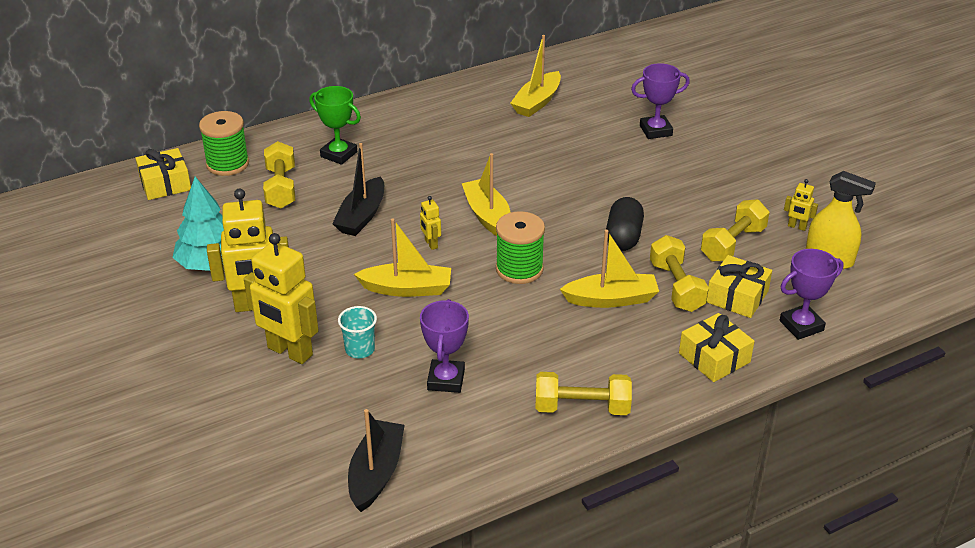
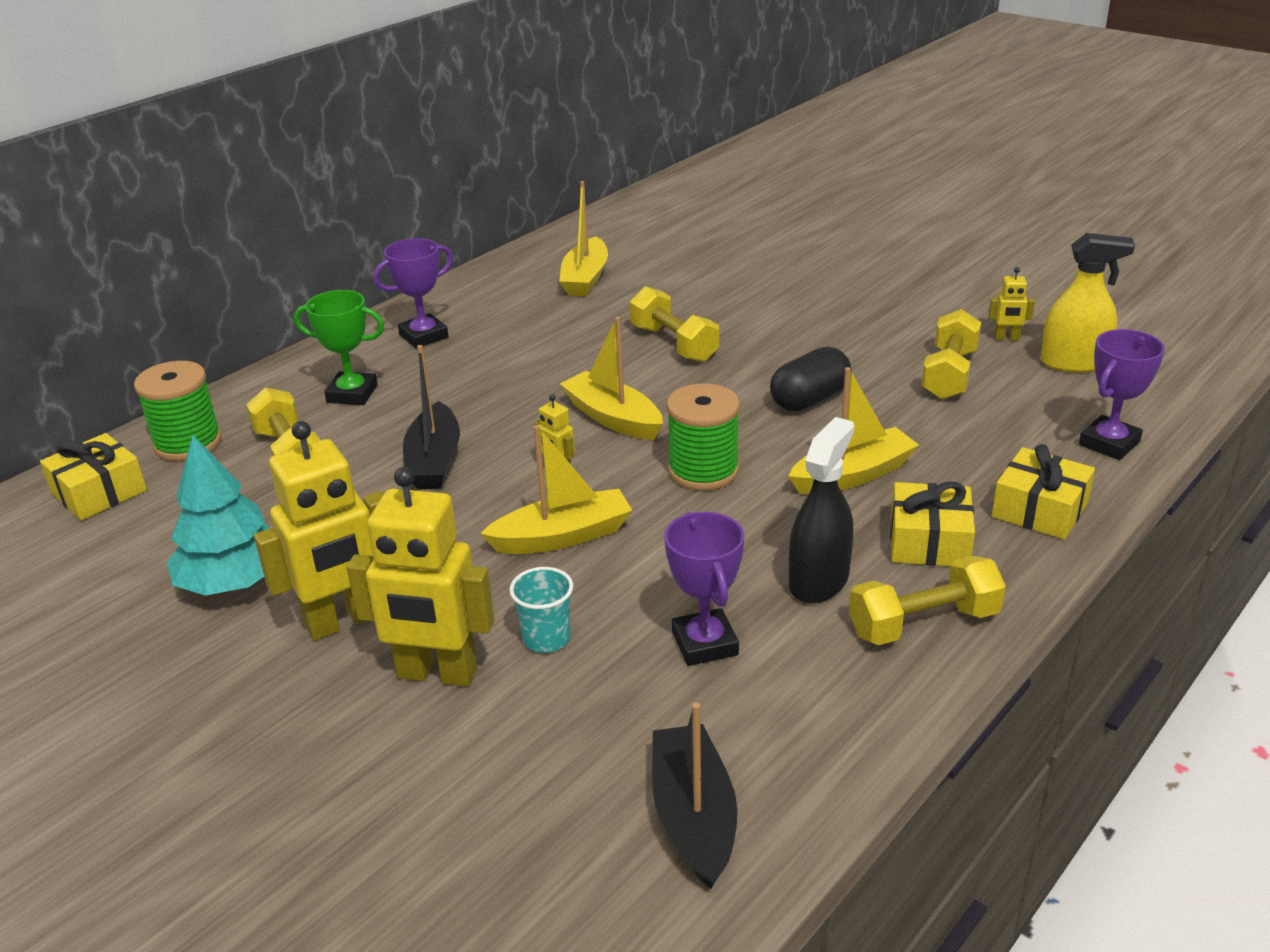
camera: 20 degrees left, 5 degrees down
black capsule [606,197,644,251] -> black capsule turned 60 degrees clockwise [770,347,851,411]
purple trophy [631,63,690,139] -> purple trophy moved to [374,238,453,348]
yellow dumbbell [650,235,709,312] -> yellow dumbbell moved to [630,286,719,362]
yellow gift [707,255,772,318] -> yellow gift moved to [890,481,975,566]
none -> black spray bottle [789,417,854,603]

